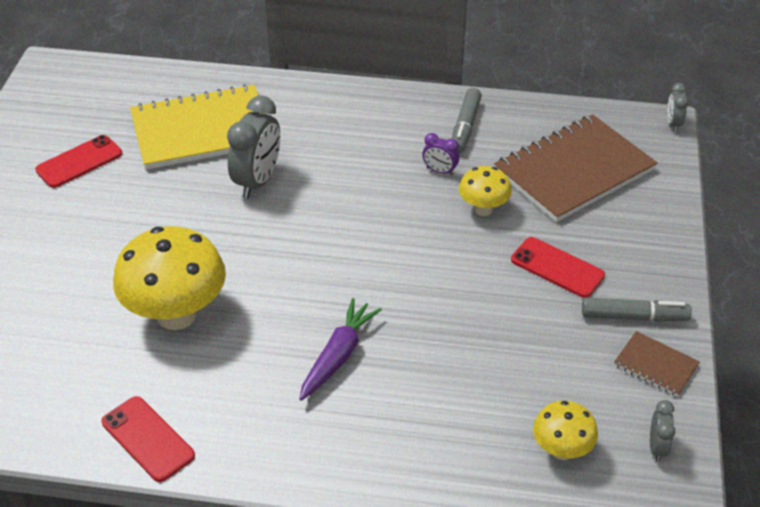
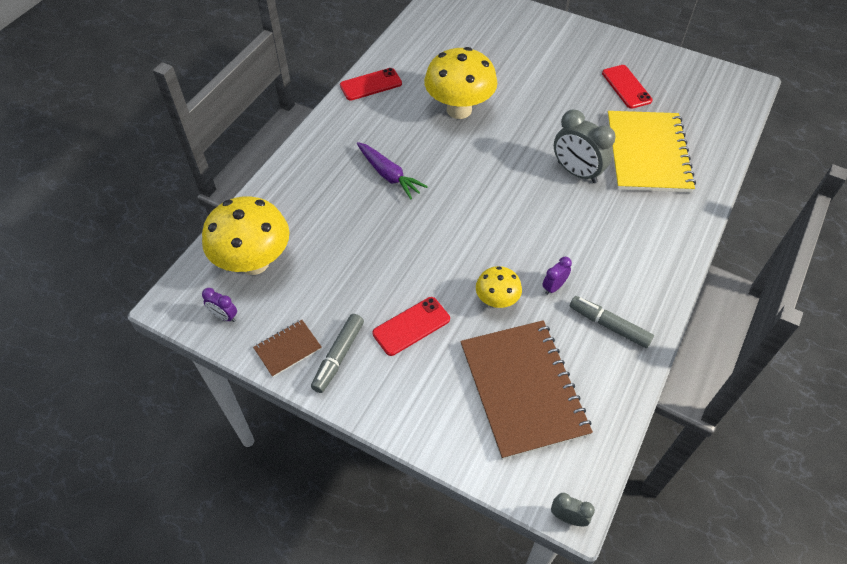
camera: 110 degrees right, 10 degrees up
yellow mushroom [533,401,598,460] -> yellow mushroom [202,196,289,275], size x1.89
grey clock [650,400,675,462] -> purple clock [202,288,237,322]

